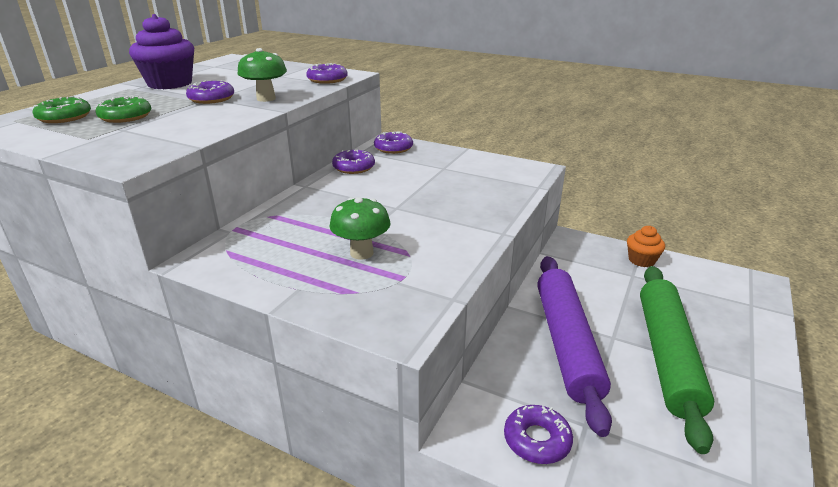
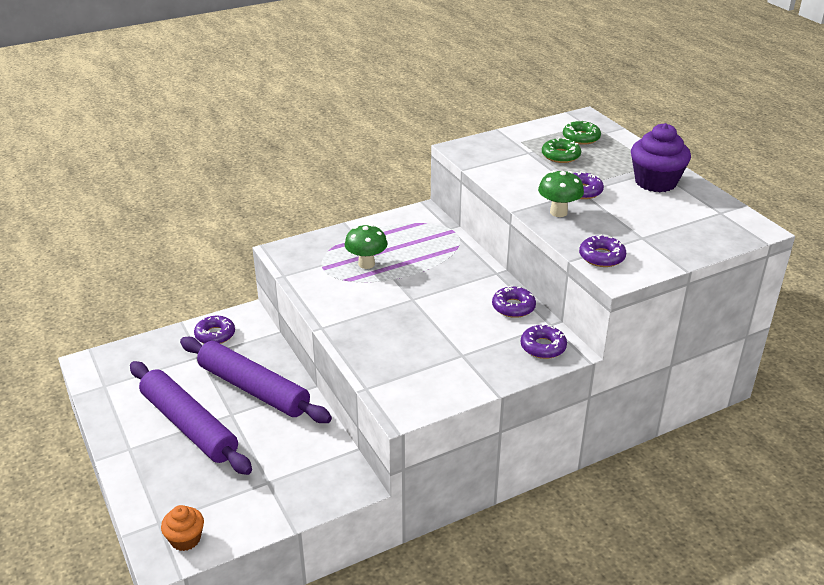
camera: 125 degrees right, 5 degrees up
orange cupcake [627,226,665,267] -> orange cupcake moved to [161,505,204,551]
green rolling pin [640,266,714,454] -> purple rolling pin [130,361,252,475]

